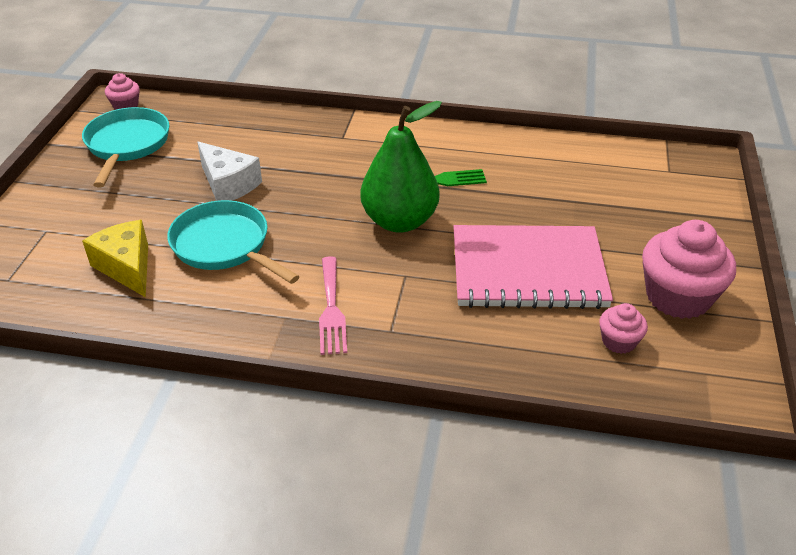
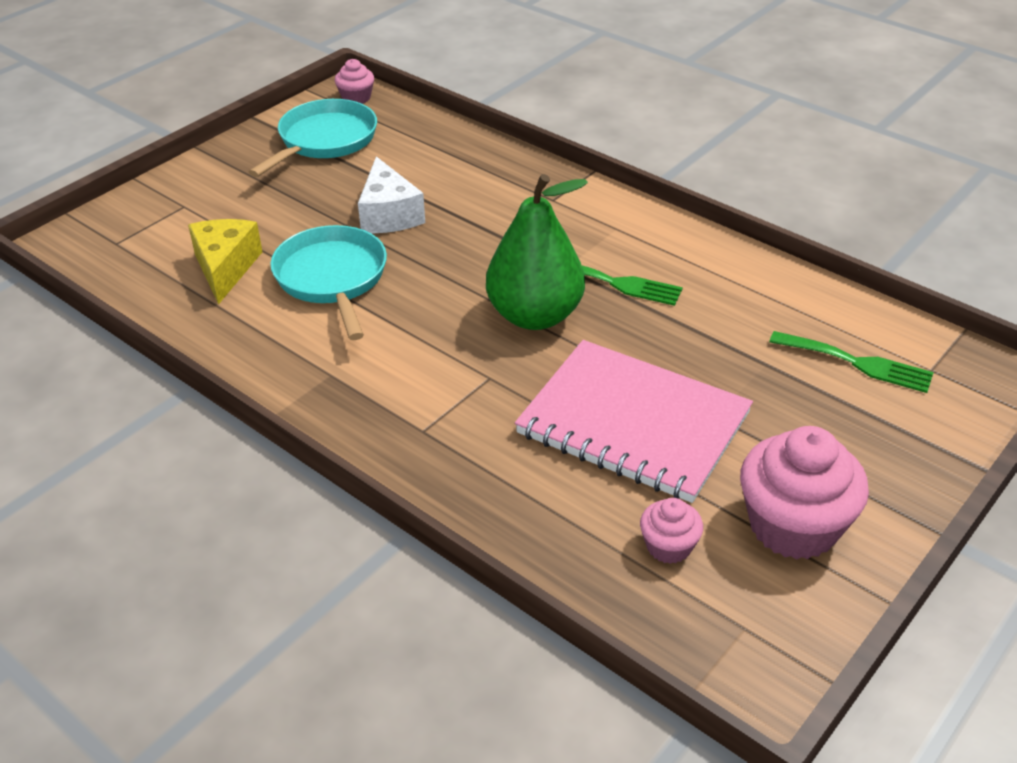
camera: 30 degrees right, 0 degrees up
pink fork [319,256,347,355] -> none
none -> green fork [769,331,934,393]

